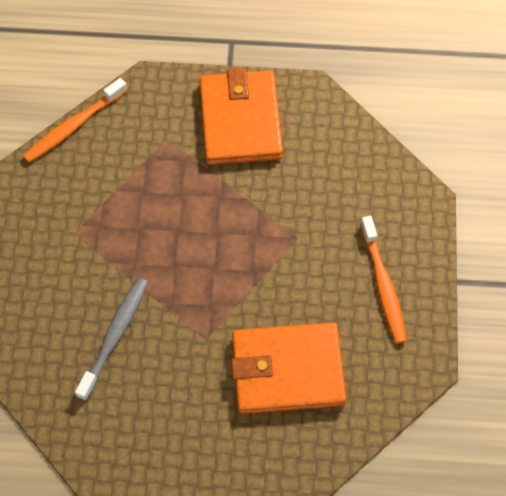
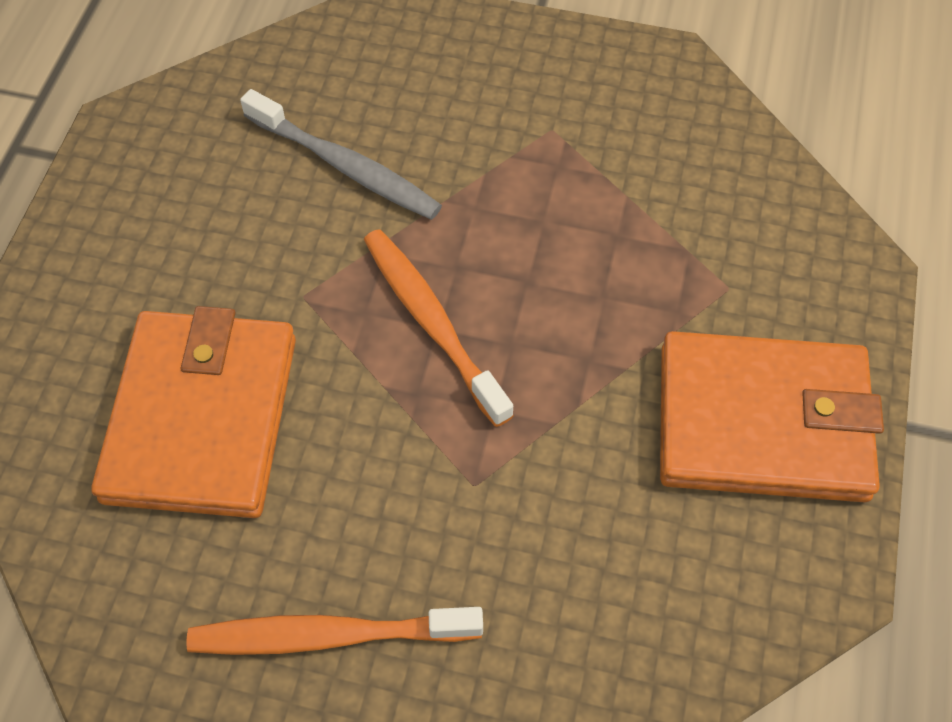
camera: 100 degrees right, 5 degrees down
orange toothbrush [23,78,127,163] -> orange toothbrush moved to [364,229,514,427]

